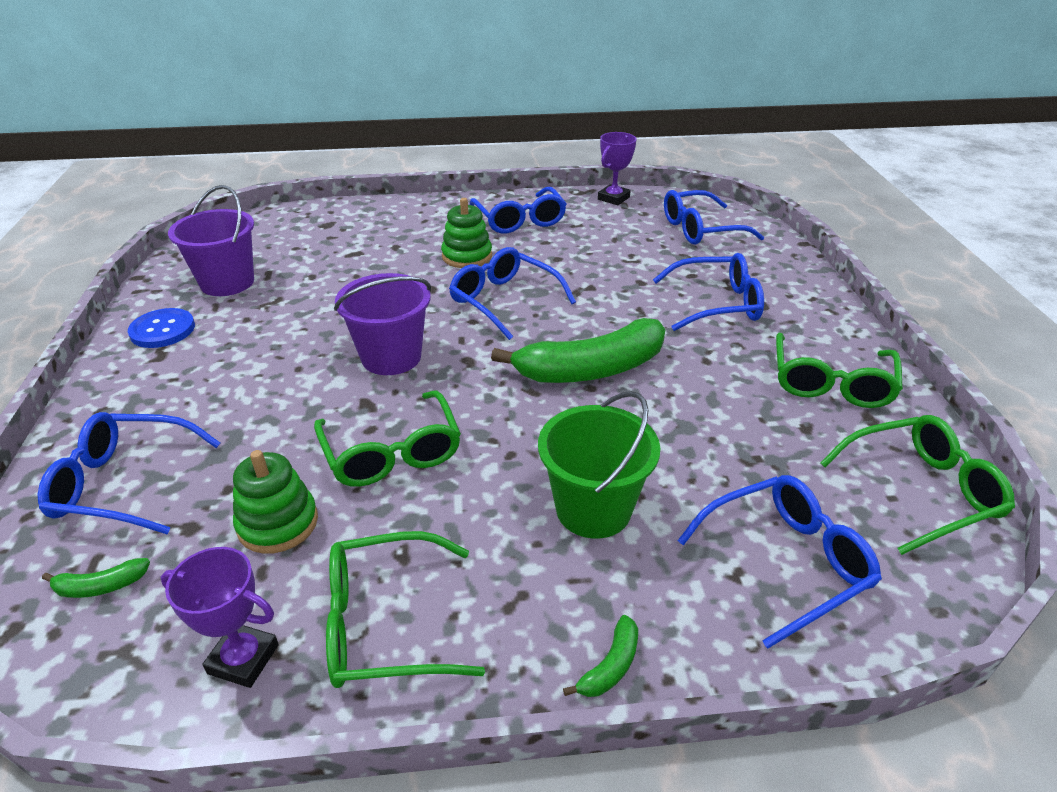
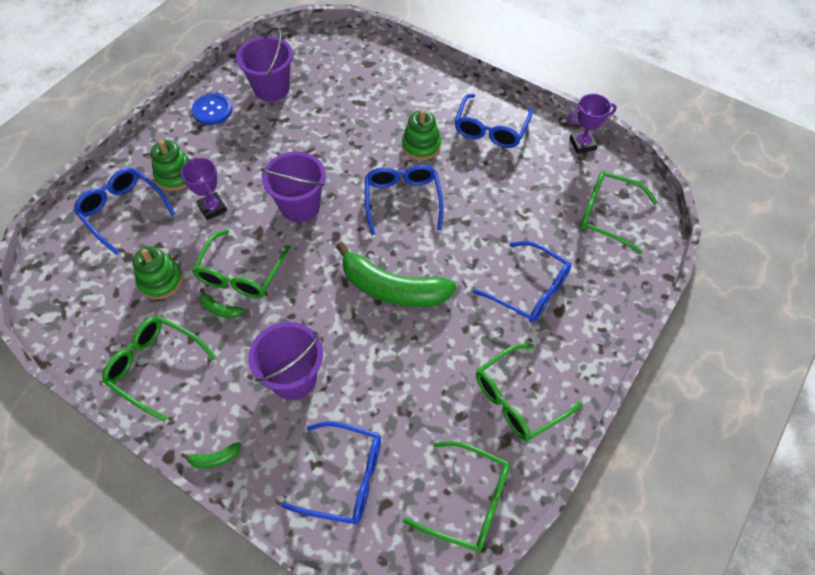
camera: 40 degrees right, 20 degrees up
green banana [42,558,150,598] -> green banana moved to [200,288,244,318]
purple trophy [161,547,279,688] -> purple trophy moved to [181,158,227,220]
green bucket [538,391,660,539] -> purple bucket [248,322,323,400]
blue glasses [664,190,764,245] -> green glasses [580,171,658,255]
none -> green stacking toy [151,140,189,191]

